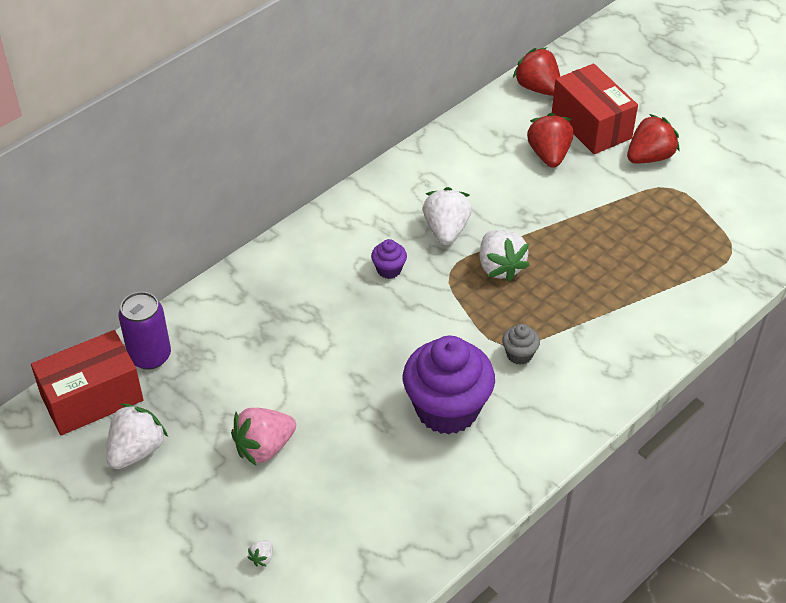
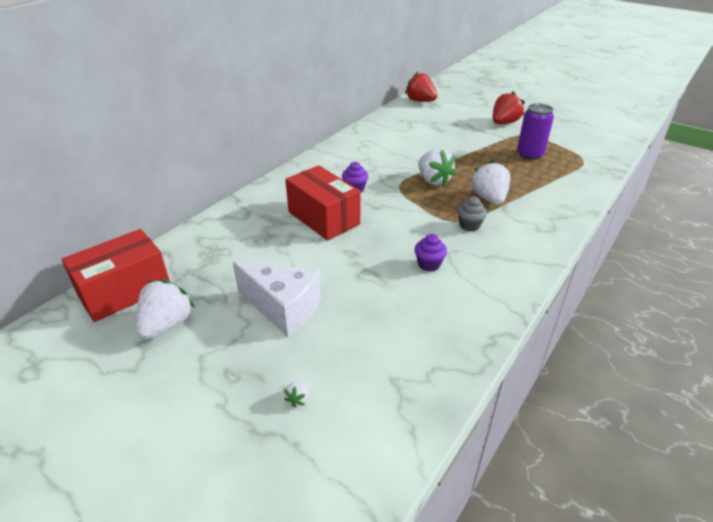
camera: 10 degrees left, 10 degrees down
purple can [118,292,171,370] -> purple can moved to [517,103,554,160]
pink strawberry [231,408,296,465] -> white cheese [233,261,321,337]
purple cupcake [403,336,495,434] -> purple cupcake [415,234,447,272], size x0.43
white strawberry [423,187,472,245] -> white strawberry moved to [470,160,511,205]
red strawberry [527,113,573,168] -> none
red box [552,64,638,154] -> red box moved to [285,165,361,240]

